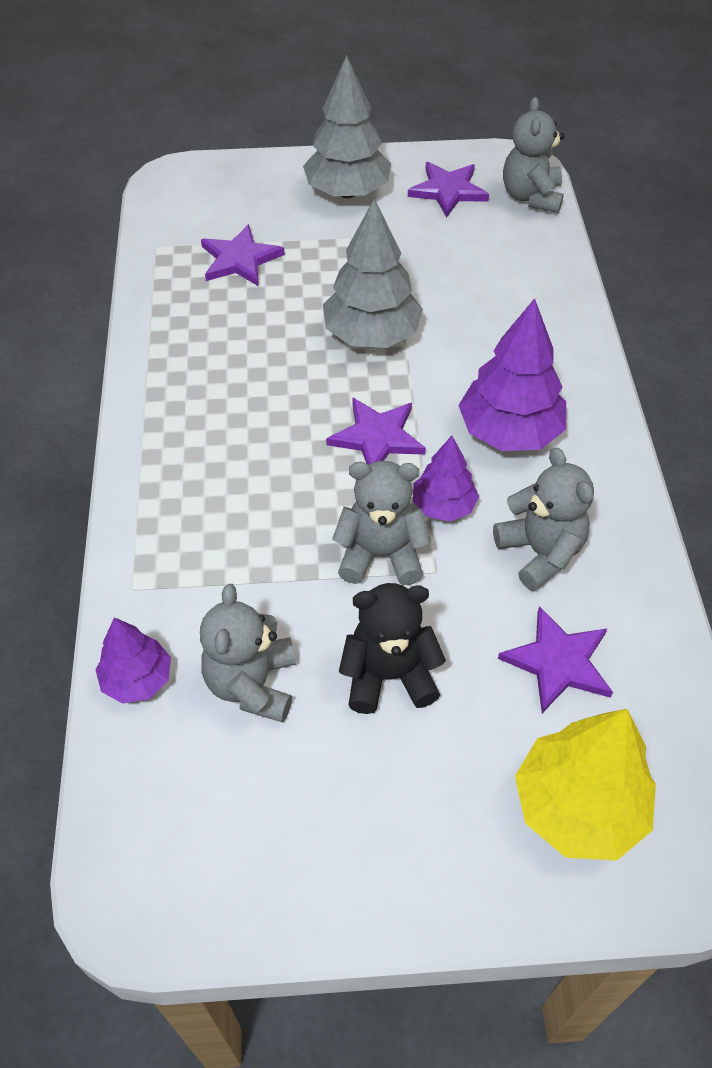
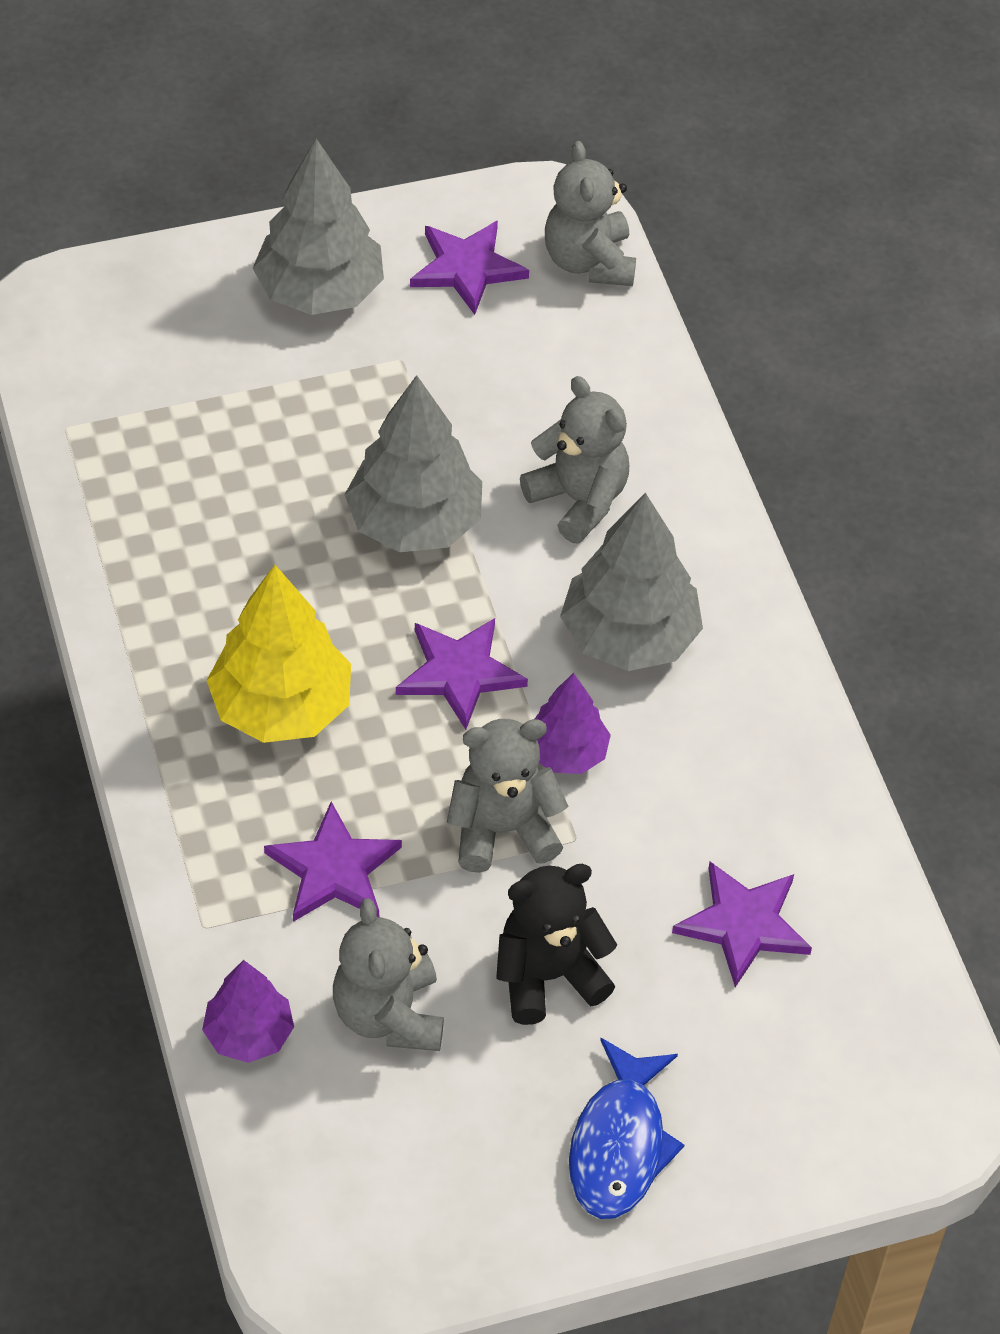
camera: 15 degrees left, 0 degrees up
purple star [201,224,285,286] -> purple star moved to [264,801,402,922]
purple tree [458,298,566,451] -> grey tree [560,493,703,671]
grey teddy bear [493,447,594,591] -> grey teddy bear moved to [520,376,629,543]
yellow tree [515,709,656,861] -> yellow tree moved to [206,564,351,743]
none -> blue fish [569,1038,684,1219]

